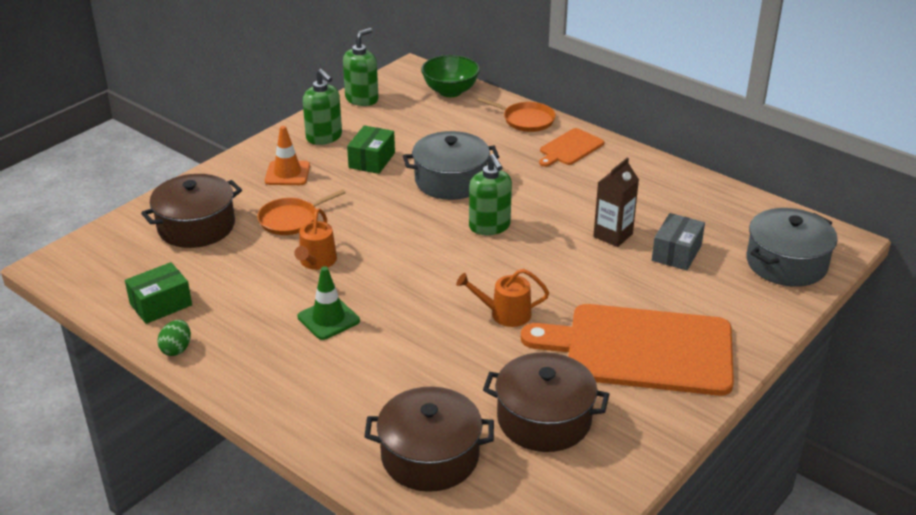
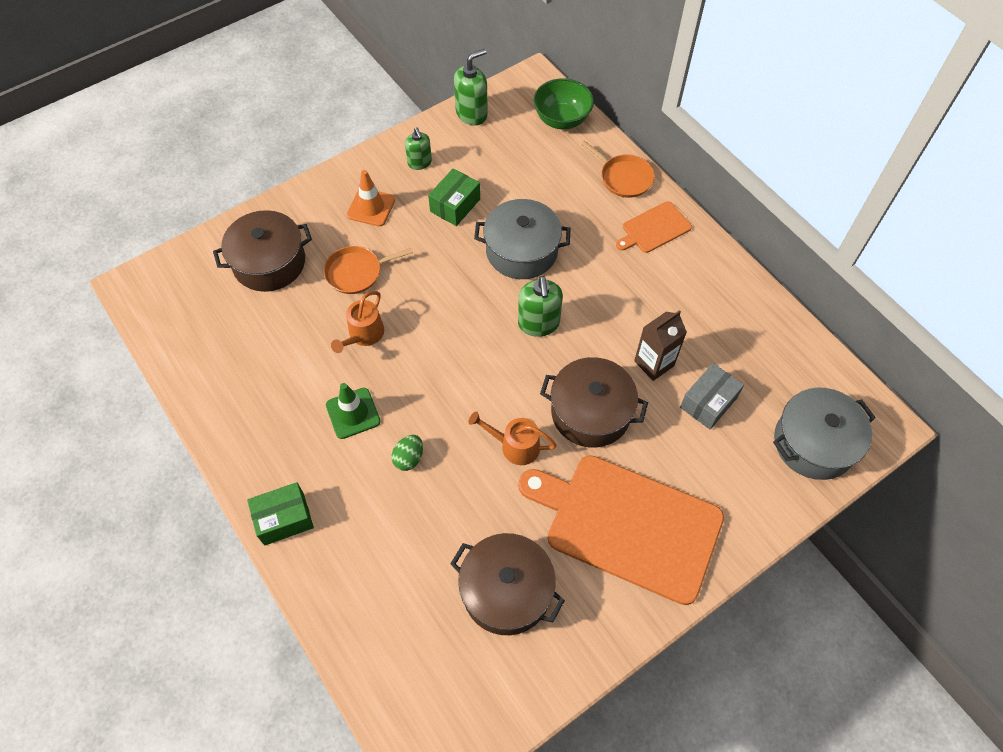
camera: 15 degrees right, 25 degrees up
green box [125,262,192,324] -> green box moved to [247,482,314,546]
green egg [157,320,191,356] -> green egg moved to [391,435,423,471]
green soap dispenser [303,69,342,145] -> green soap dispenser [405,128,432,170], size x0.66
brown pot [364,386,494,492] -> brown pot moved to [540,357,648,448]

